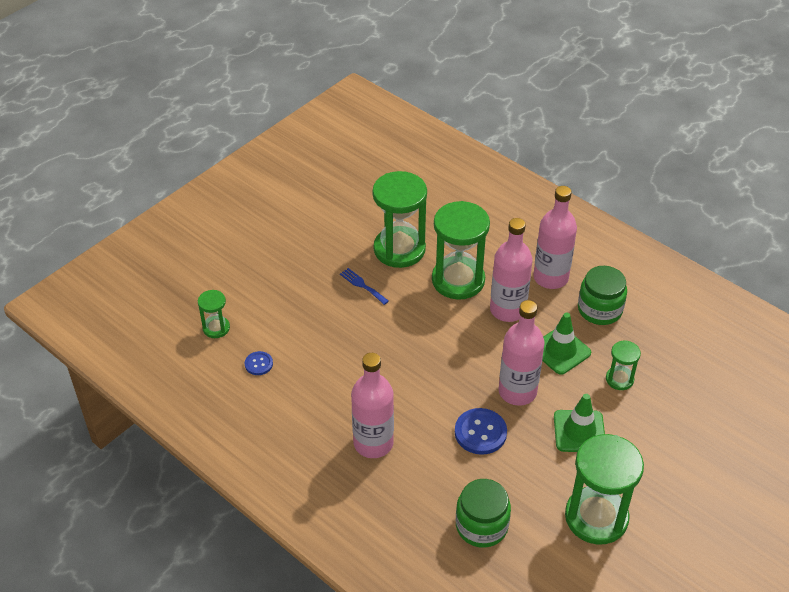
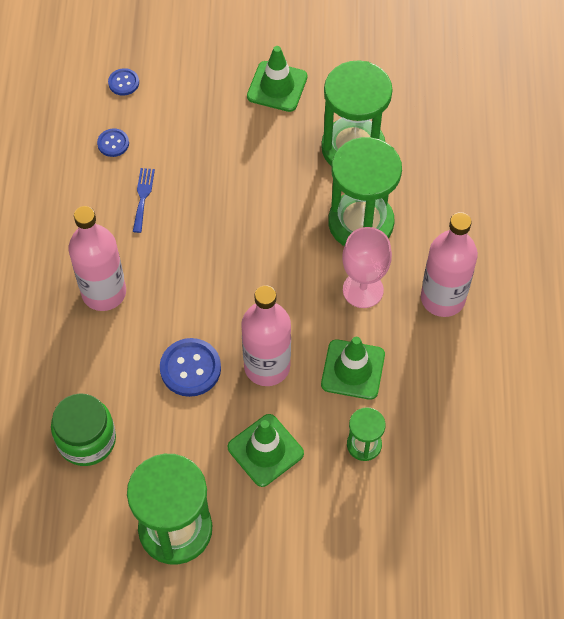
camera: 50 degrees right, 15 degrees up
green hourglass [198,290,230,338] -> blue button [108,68,139,96]
blue fork [340,268,389,305] -> blue fork moved to [133,168,155,233]
pink bottle [490,218,533,322] -> pink goblet [342,227,392,308]
green jar [578,266,627,325] -> none
none -> green traffic cone [247,46,308,112]

